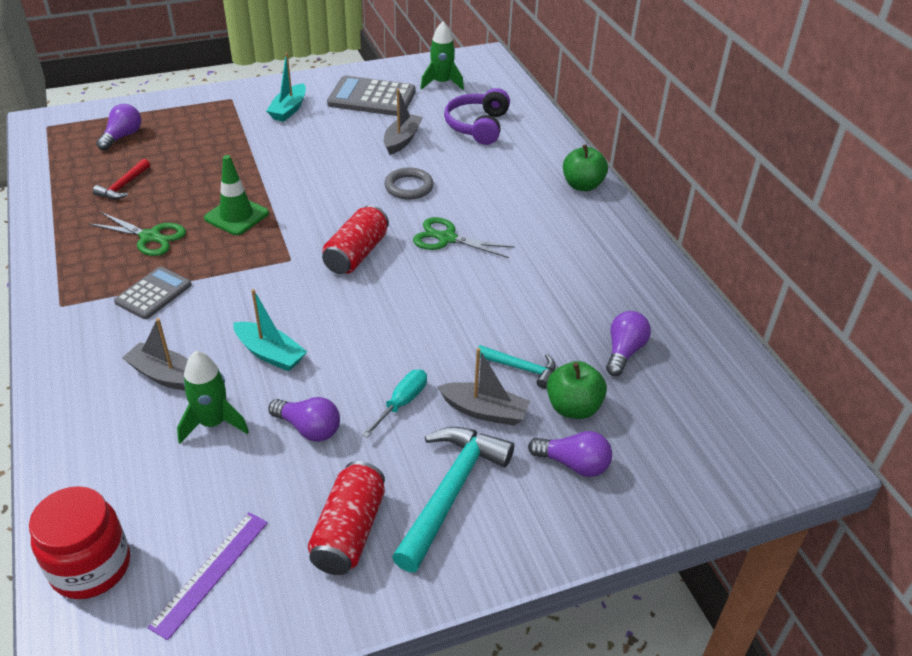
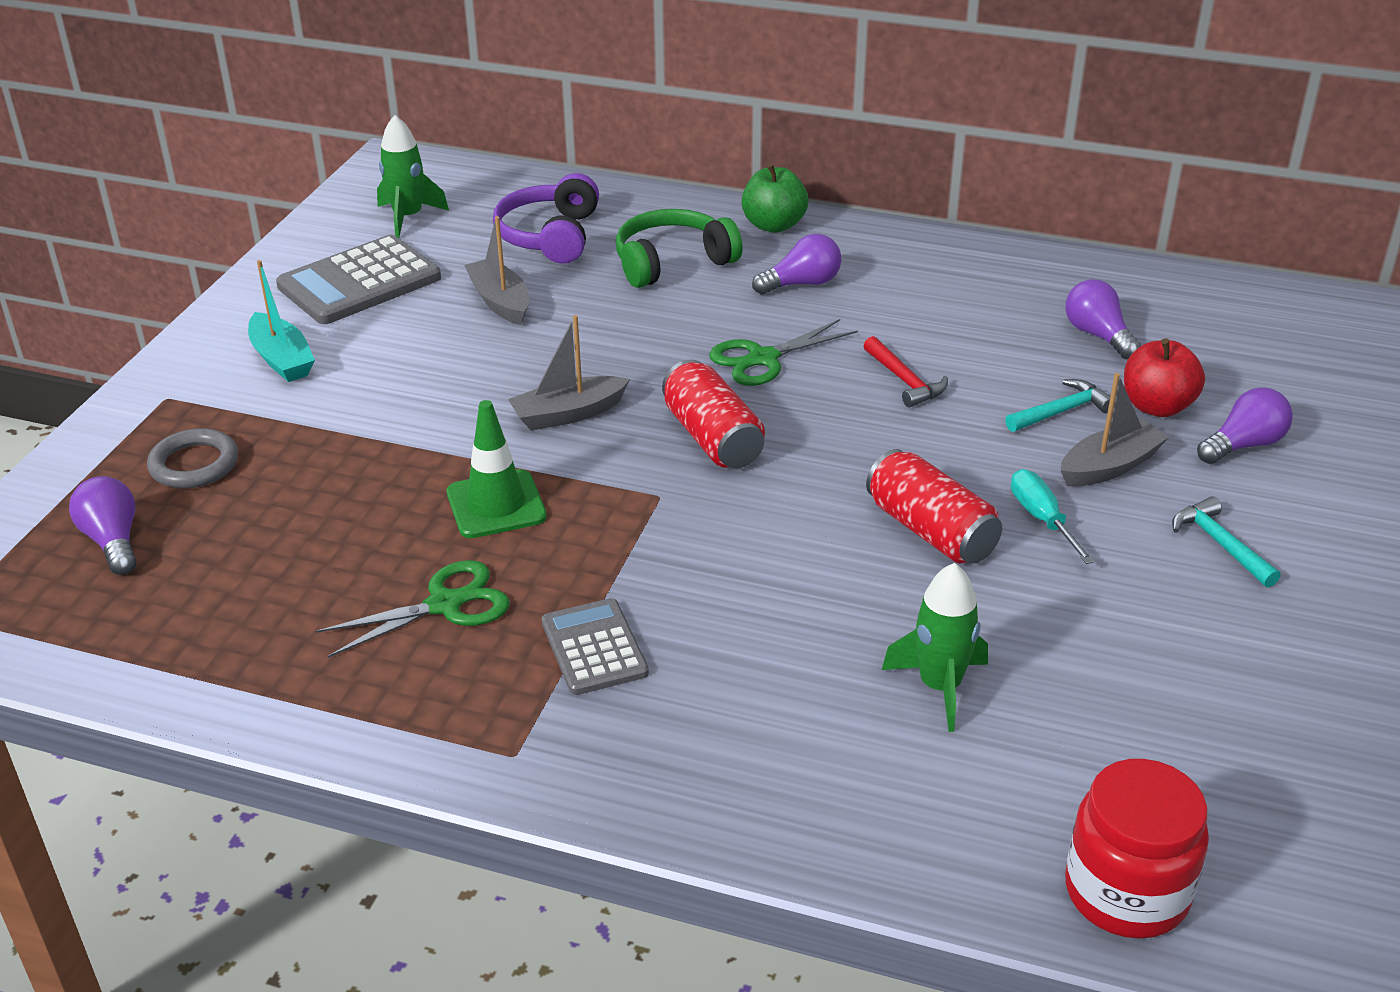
camera: 50 degrees left, 5 degrees down
red hammer [93,159,150,199] -> red hammer moved to [864,336,948,407]
grey boat [122,318,188,391] -> grey boat moved to [508,315,630,431]
purple ruler [147,512,268,640] -> none
turquoise boat [233,289,307,372] -> none
purple light bulb [268,397,340,442] -> purple light bulb moved to [752,234,841,294]
red can [307,461,385,575] -> red can moved to [866,449,1002,564]
grey ring [384,167,434,200] -> grey ring moved to [147,428,238,488]
turquoise hammer [392,427,514,572] -> turquoise hammer [1172,496,1281,587], size x0.53
purple headphones [444,88,510,145] -> purple headphones turned 45 degrees clockwise [493,173,599,264]
green apple [547,361,607,419] -> red apple [1124,338,1205,417]
none -> green headphones [616,209,743,288]

